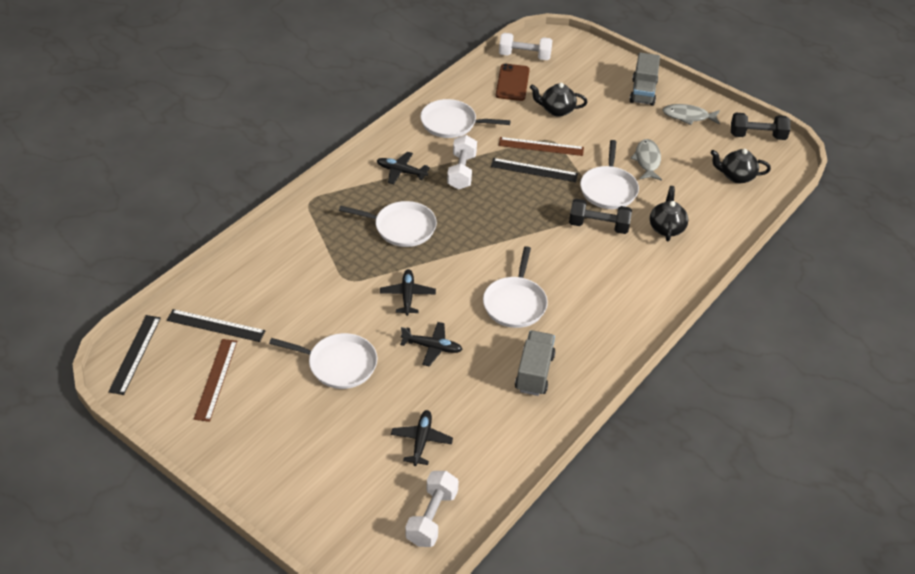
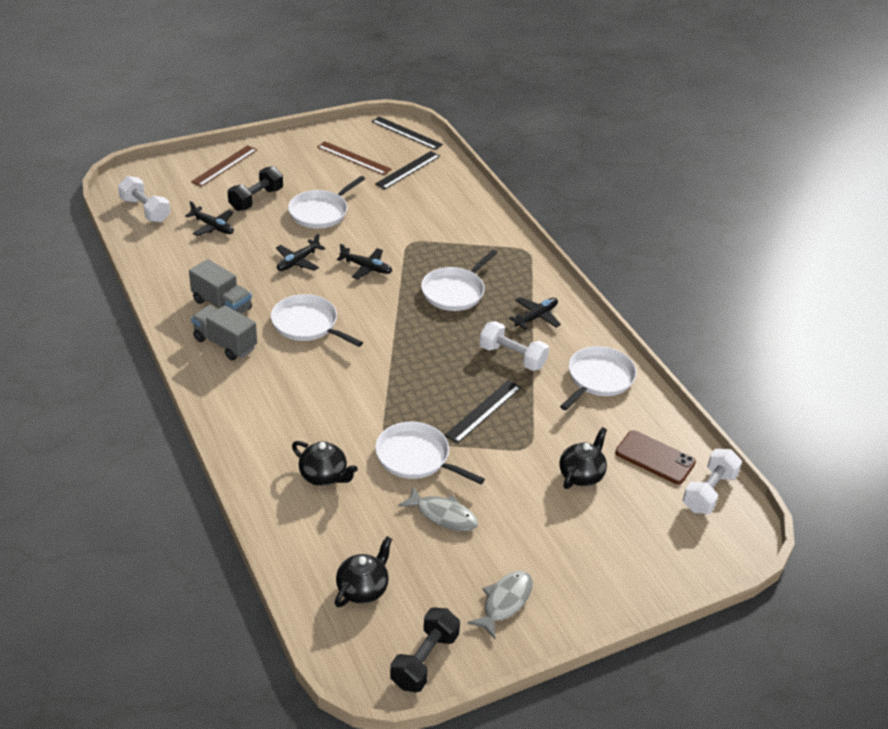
camera: 115 degrees right, 5 degrees down
brown ruler [498,137,584,156] -> brown ruler moved to [191,145,257,187]
black dumbbell [569,199,632,234] -> black dumbbell moved to [228,166,283,211]
grey truck [629,52,660,106] -> grey truck moved to [191,305,257,360]

